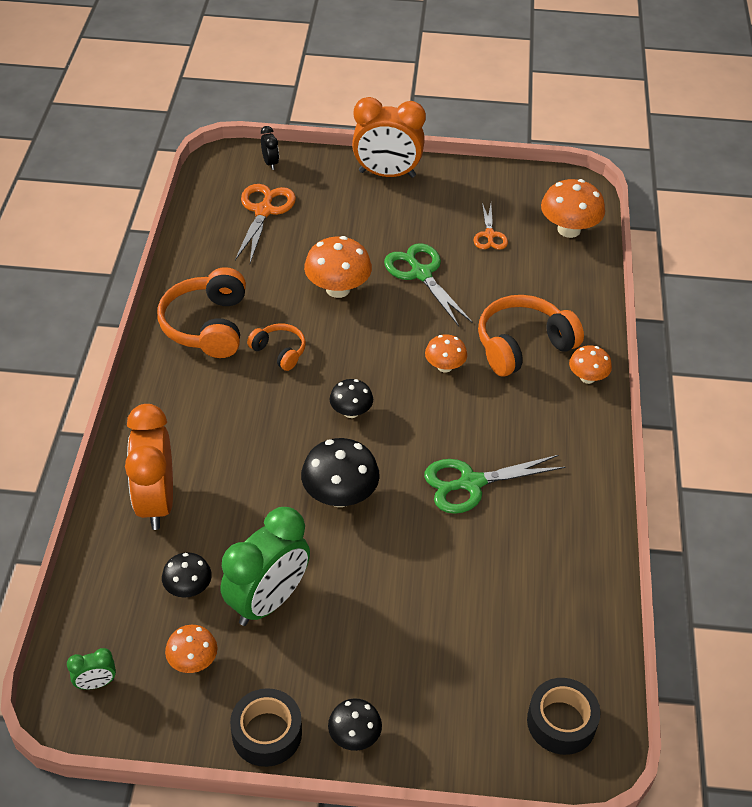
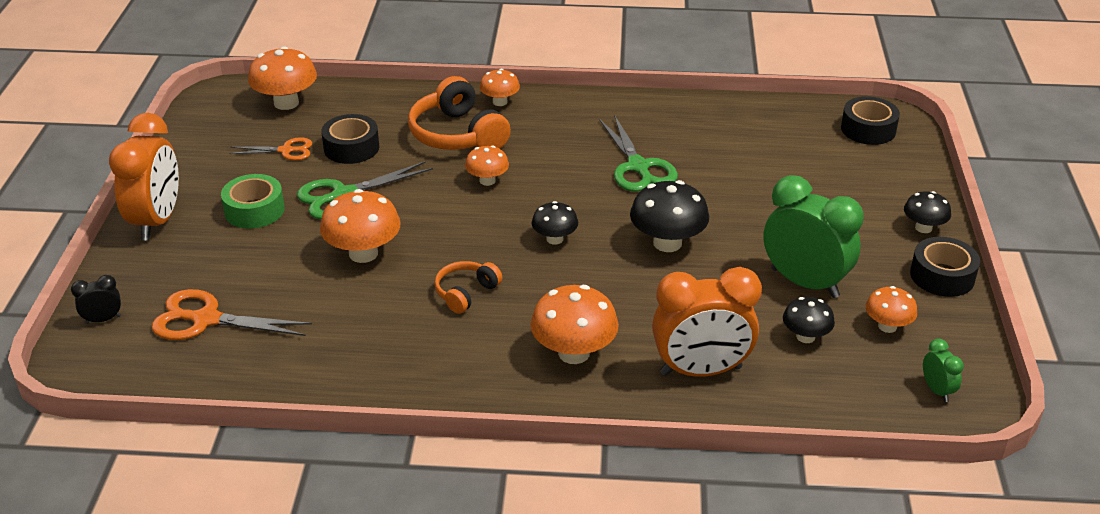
camera: 90 degrees left, 10 degrees down
orange headphones [157,267,246,358] -> none
none -> green tape [221,174,285,229]
none -> black tape [321,114,379,164]
none -> orange mushroom [531,285,619,364]

